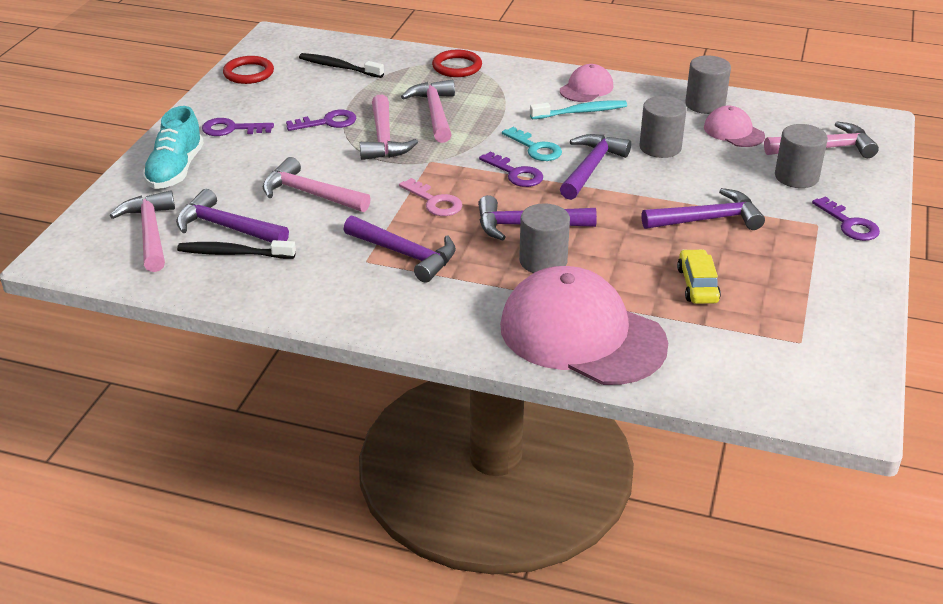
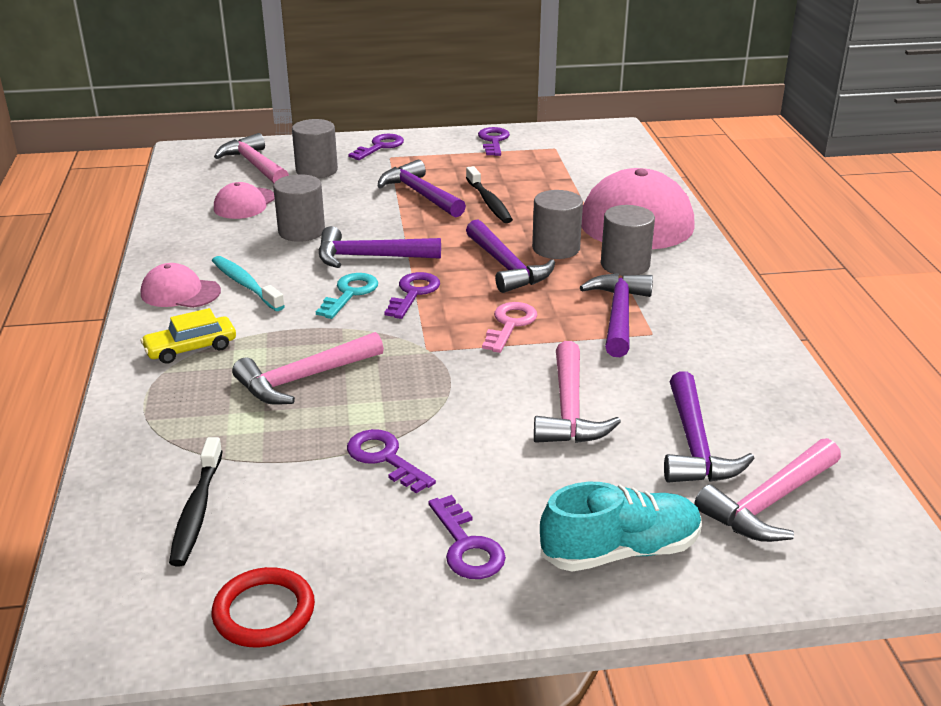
camera: 115 degrees left, 5 degrees down
black toothbrush [177,240,296,259] -> black toothbrush moved to [466,166,513,223]
pink hammer [360,95,418,160] -> none
red ring [432,50,482,77] -> none
yellow car [677,249,721,304] -> yellow car moved to [141,308,236,364]
grey cylinder [685,55,731,114] -> grey cylinder moved to [601,205,655,276]
none -> purple key [478,127,510,156]

